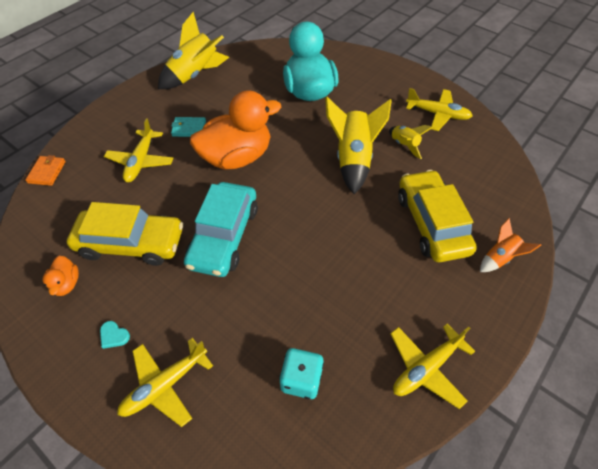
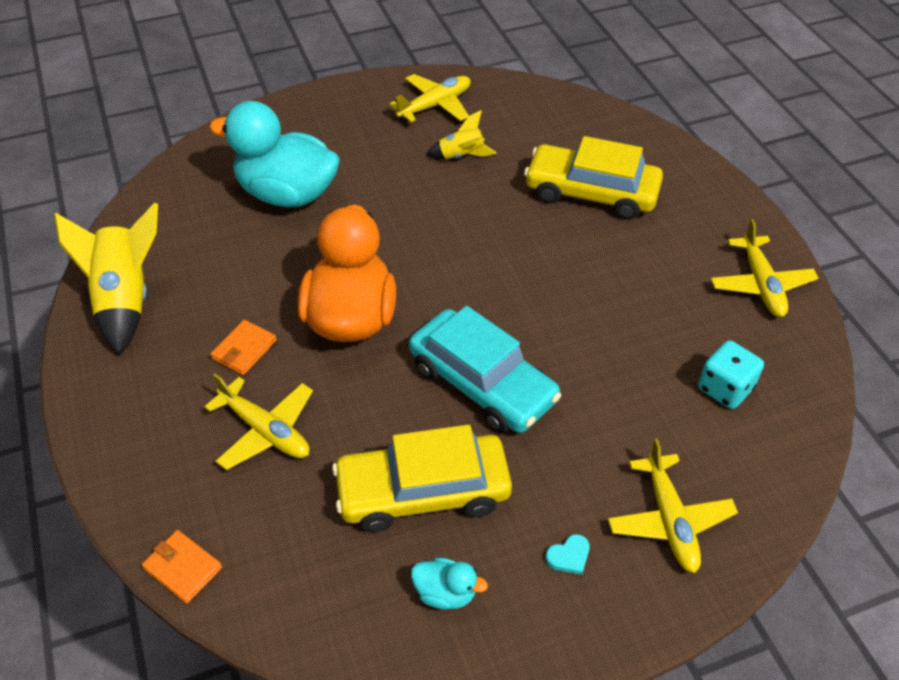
camera: 60 degrees left, 5 degrees down
orange duck [43,256,79,296] -> turquoise duck [411,557,488,609]
yellow car [67,202,183,266] -> yellow car turned 135 degrees counterclockwise [332,424,512,532]
turquoise wallet [171,117,206,137] -> orange wallet [210,320,277,375]
yellow rocket [325,97,392,194] -> none
orange rocket [480,218,541,272] -> none

